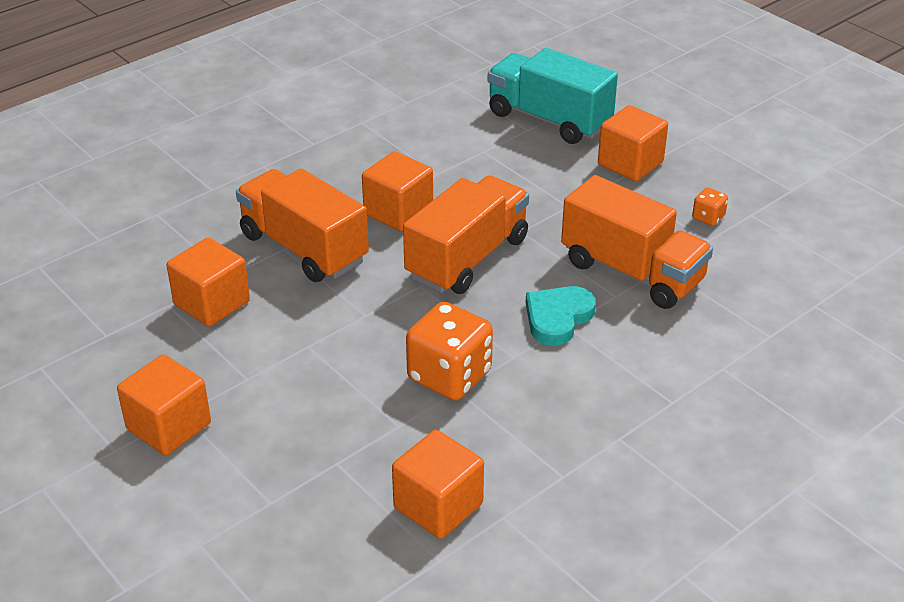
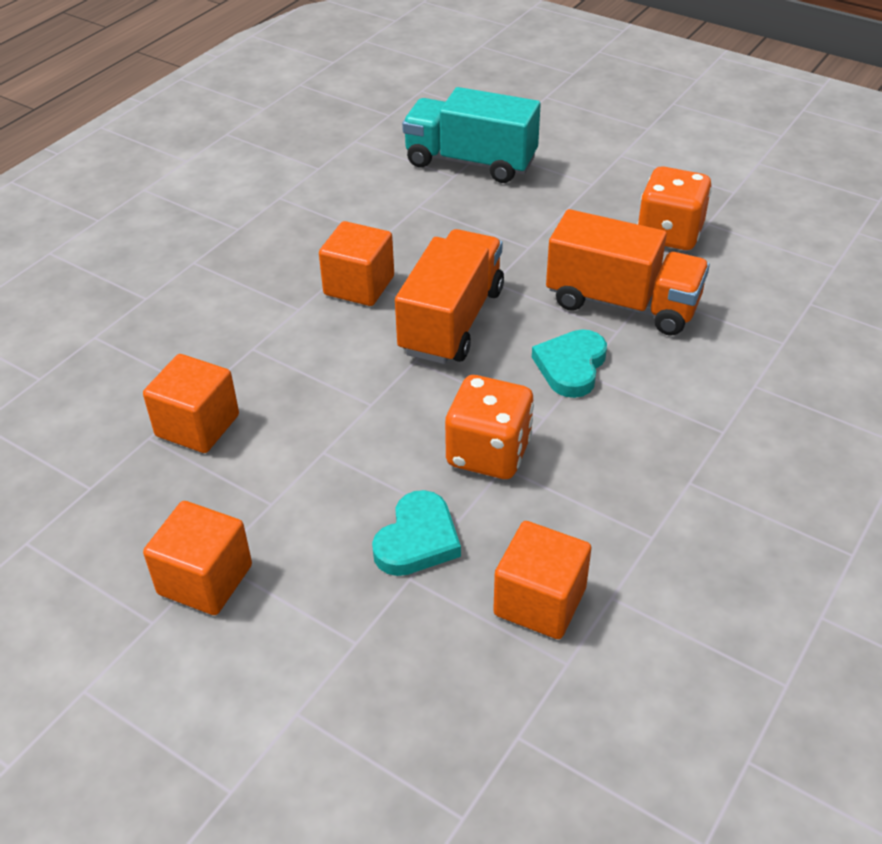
camera: 15 degrees left, 5 degrees up
orange truck [236,168,369,282] -> none
orange cube [598,105,668,181] -> none
orange dice [692,188,728,226] -> orange dice [637,166,712,250], size x2.17
none -> turquoise heart [372,490,461,576]

